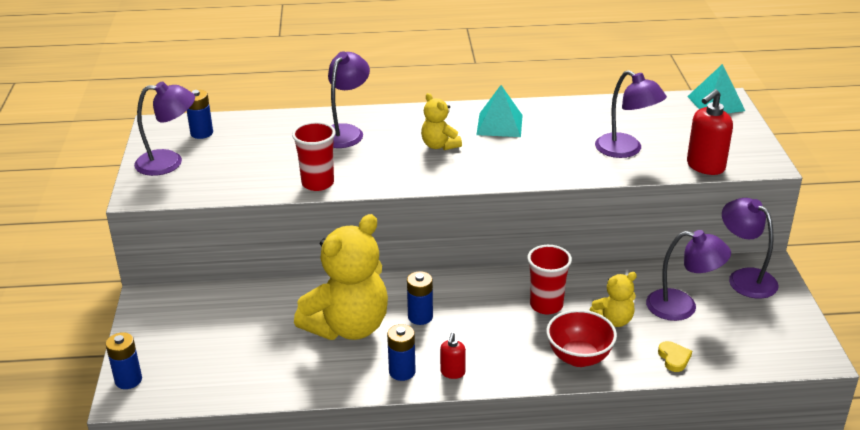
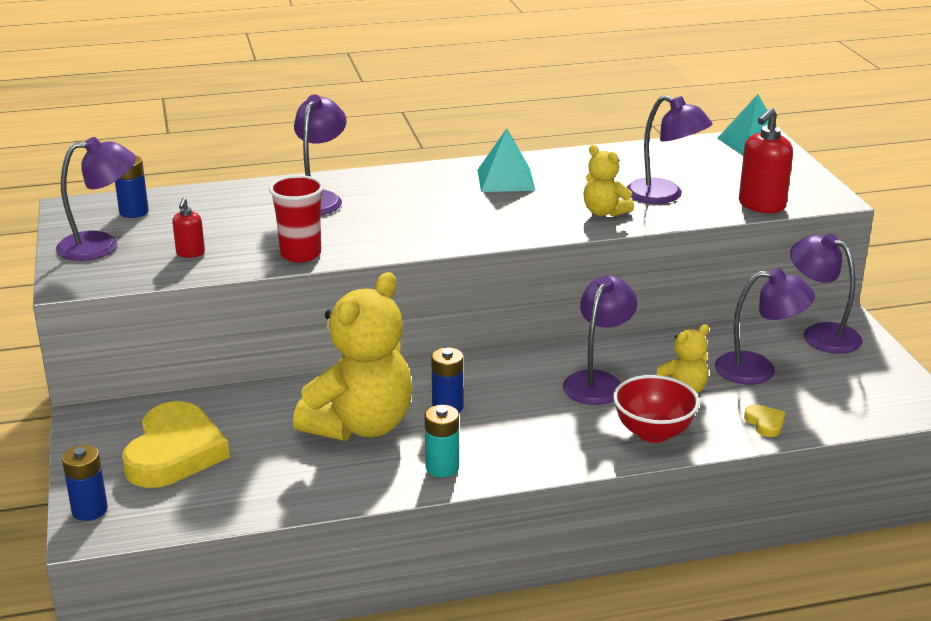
camera: 10 degrees left, 5 degrees down
blue battery [387,324,416,381] -> turquoise battery [425,405,459,477]
yellow teddy bear [421,93,462,150] -> yellow teddy bear moved to [583,145,634,217]
red soap dispenser [440,333,466,379] -> red soap dispenser moved to [172,198,205,258]
red cup [527,245,572,314] -> purple lamp [563,276,637,405]
none -> yellow heart [122,401,230,488]

